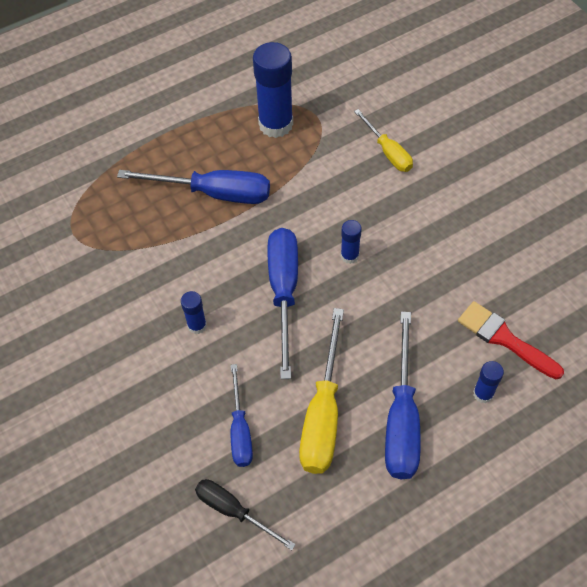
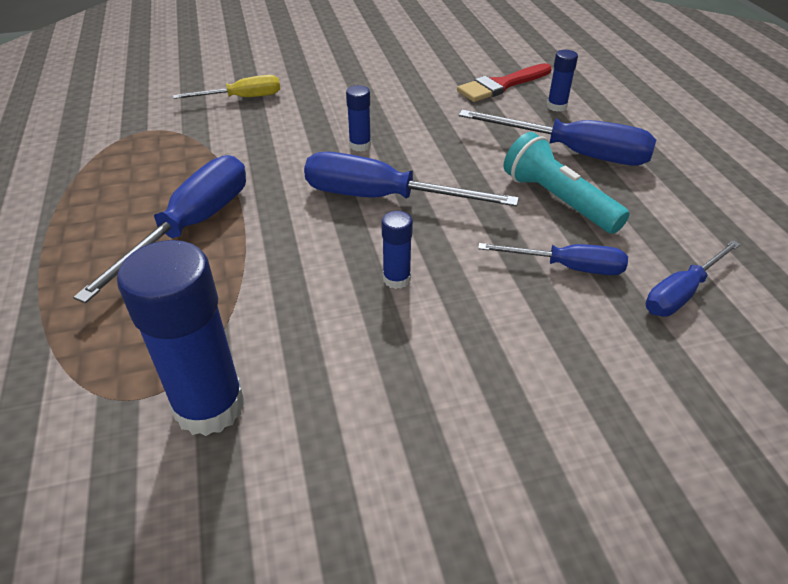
camera: 75 degrees left, 15 degrees down
black screwdriver [195,479,296,550] -> blue screwdriver [646,240,741,317]
blue glue stick [253,42,293,138] -> blue glue stick moved to [117,240,245,436]
yellow screwdriver [299,308,344,474] -> turquoise flashlight [503,132,630,234]

